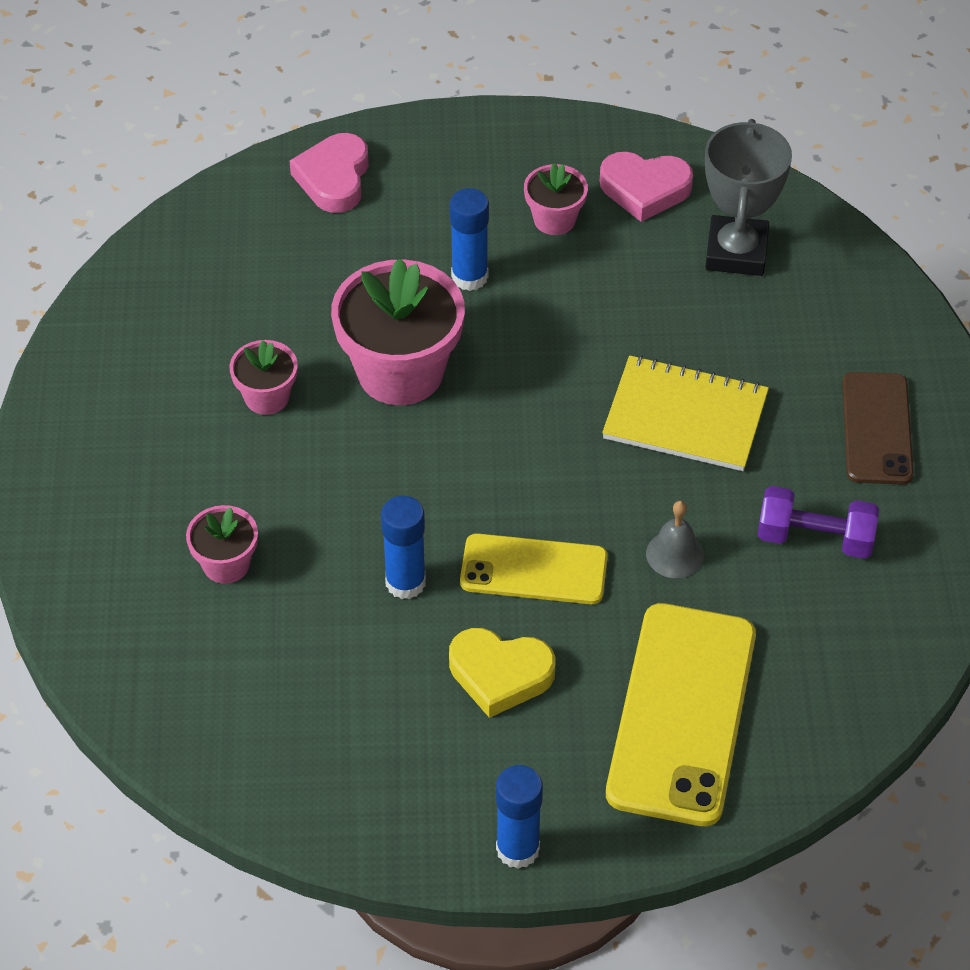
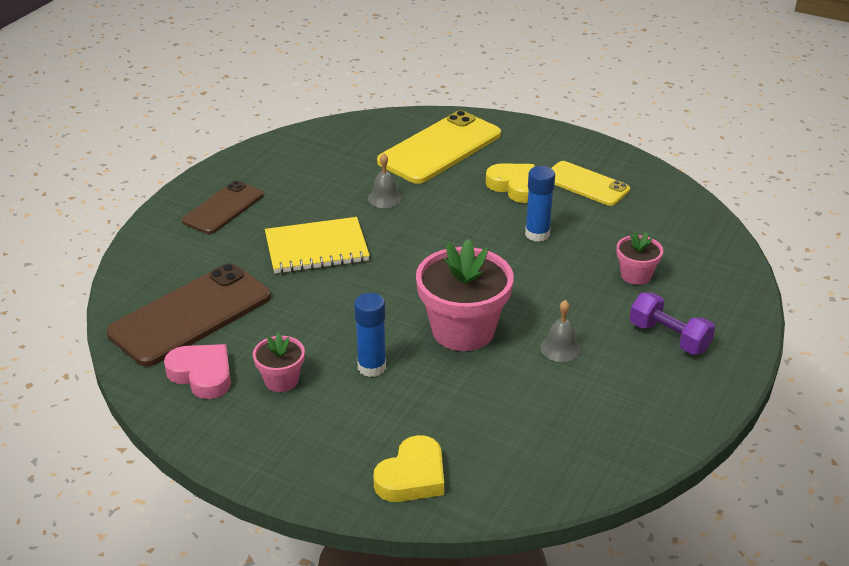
camera: 150 degrees left, 15 degrees down
pink flower pot [230,340,298,415] -> grey bell [540,300,581,362]
pink heart [290,133,369,213] -> yellow heart [373,435,444,502]
yellow phone [460,533,608,604] -> yellow phone moved to [551,161,630,206]
blue glue stick [496,765,543,869] -> none
yellow notebook [602,355,769,471] -> yellow notebook turned 60 degrees counterclockwise [265,217,370,273]
grey trophy [705,119,792,276] -> brown phone [107,263,271,367]
purple dumbbell [757,486,879,559] -> purple dumbbell moved to [630,292,715,355]

